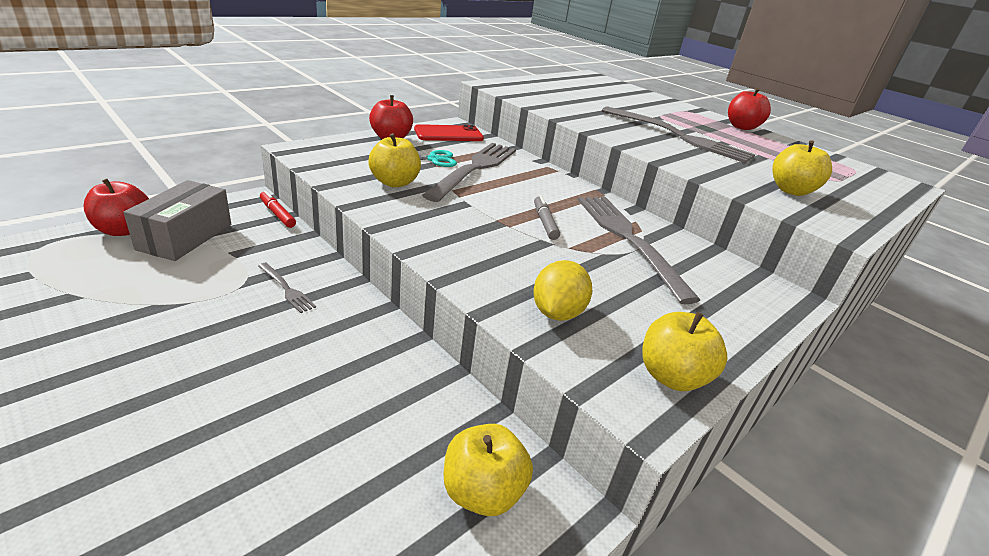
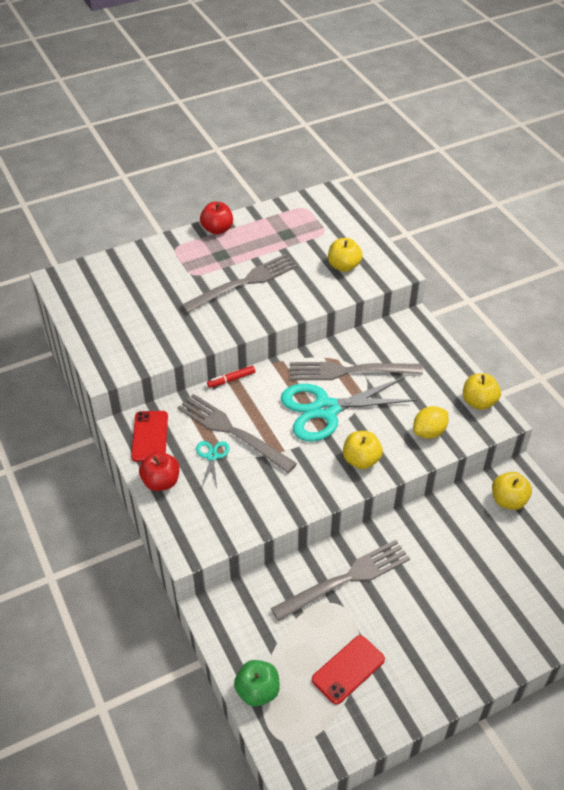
camera: 70 degrees left, 15 degrees up
red apple [84,179,149,236] -> green apple [234,660,280,707]
grey box [123,180,231,261] -> none
grey fork [258,263,316,313] -> grey fork [271,540,410,621], size x2.34
red marker [260,190,296,228] -> red marker moved to [207,366,255,388]
yellow apple [368,133,421,187] -> yellow apple moved to [343,431,383,469]
yellow lemon [533,260,592,321] -> yellow lemon turned 75 degrees counterclockwise [413,406,448,439]
grey marker [534,195,560,240] -> turquoise scissors [281,377,417,441]
none -> red phone [312,635,385,705]

